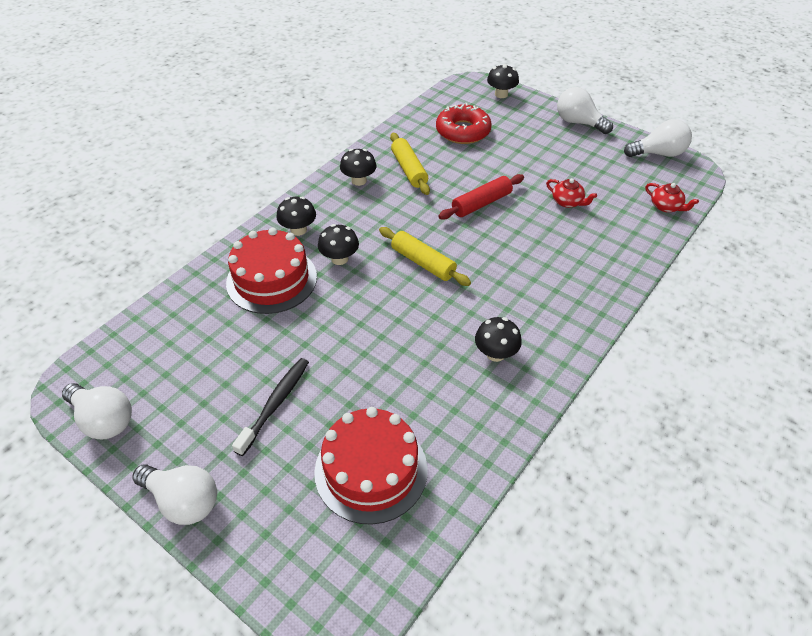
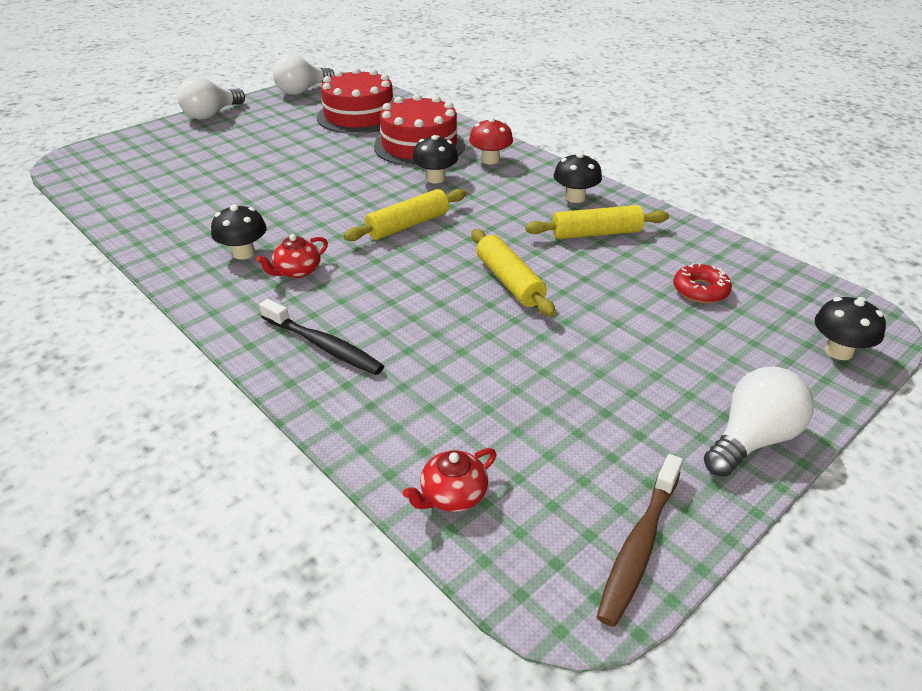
camera: 100 degrees right, 10 degrees down
black toothbrush [232,358,309,456] -> black toothbrush moved to [259,299,384,375]
black mushroom [276,197,316,236] -> red mushroom [469,118,513,164]
red cake [314,407,428,525] -> red cake moved to [317,68,394,134]
red donut [436,103,492,144] -> red donut [673,263,732,303], size x0.59
red rolling pin [438,174,524,220] -> yellow rolling pin [472,229,555,316]
red teapot [546,178,597,208] -> red teapot moved to [256,234,328,278]
white light bulb [624,119,692,157] -> brown toothbrush [597,454,683,627]

